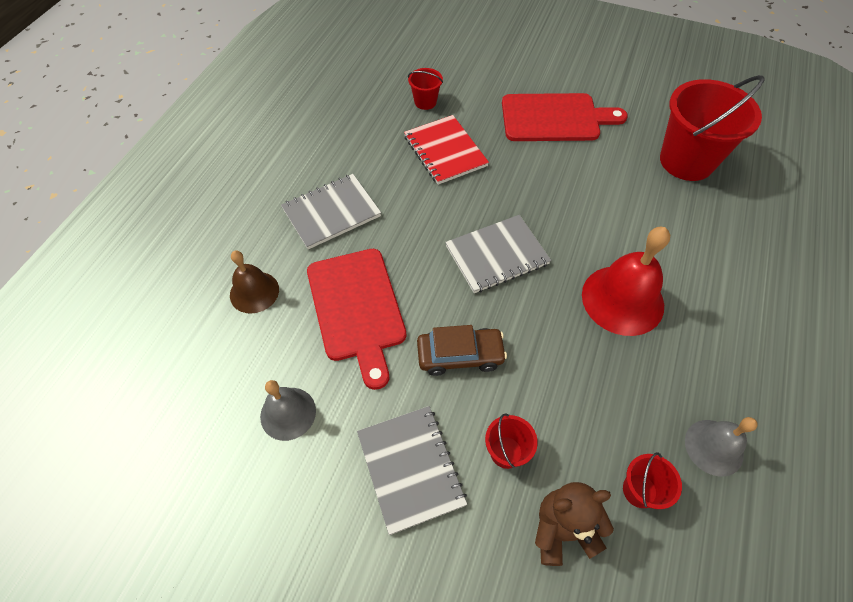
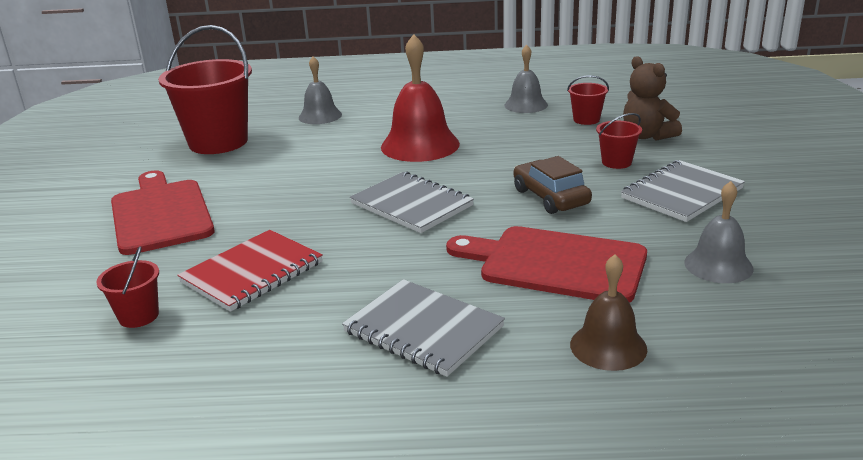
camera: 110 degrees left, 30 degrees down
red cutting board [307,249,407,390] -> red cutting board turned 120 degrees counterclockwise [446,226,647,303]
none -> grey bell [299,56,342,124]

